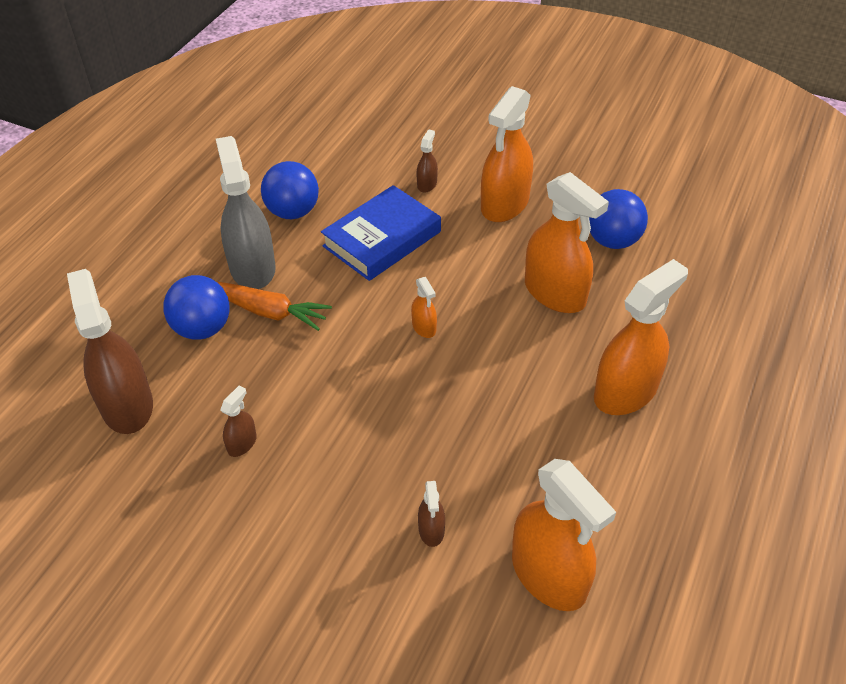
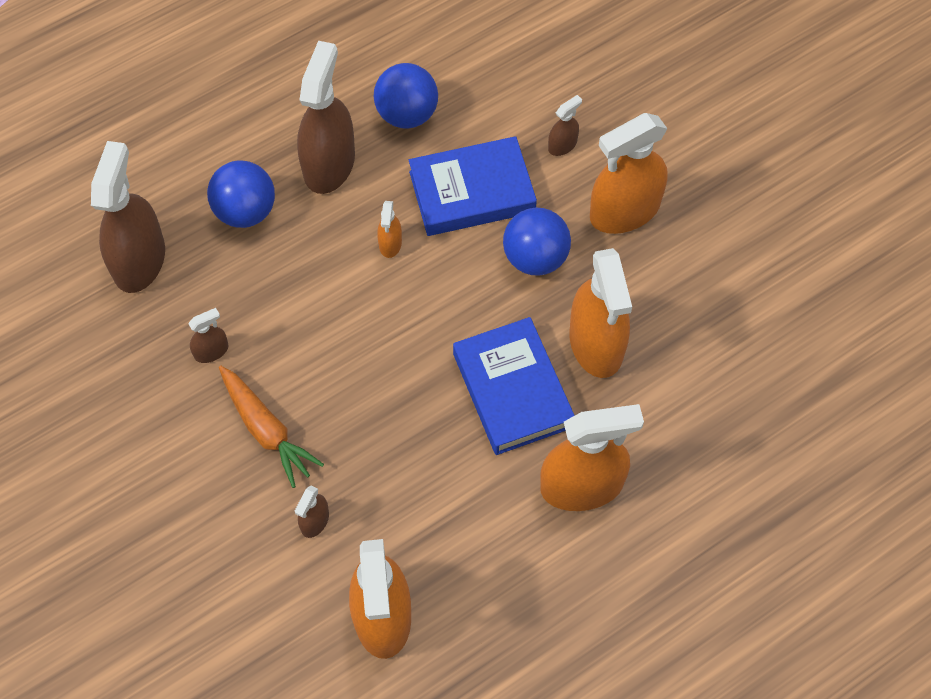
camera: 30 degrees right, 15 degrees up
grey spray bottle [216,136,276,289] -> brown spray bottle [297,41,355,194]
orange carrot [217,282,332,331] -> orange carrot moved to [219,365,324,488]
orange spray bottle [411,277,437,338] -> orange spray bottle moved to [377,201,402,258]
blue ball [589,189,648,249] -> blue ball moved to [503,208,571,276]
none -> blue book [453,317,575,455]

